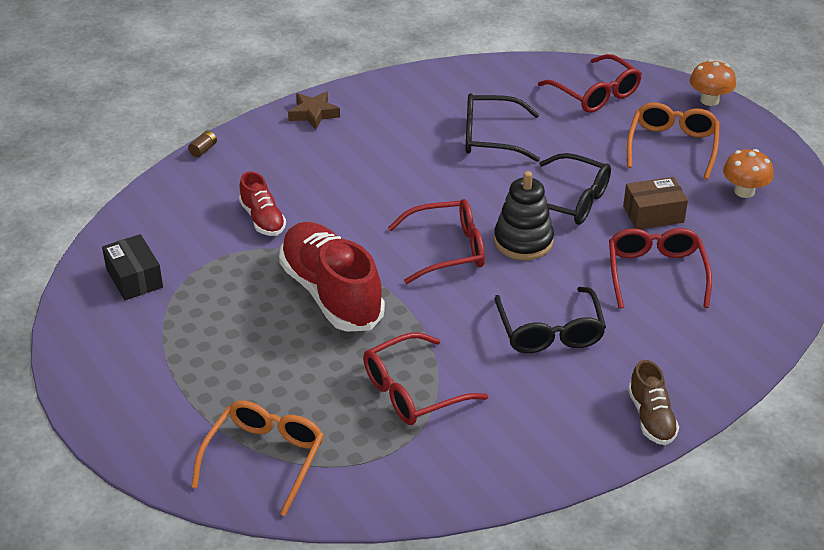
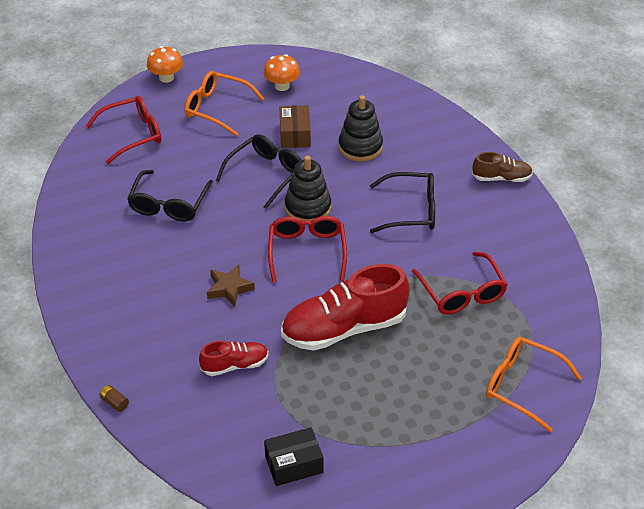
camera: 80 degrees left, 5 degrees up
brown star [288,91,340,130] -> brown star moved to [207,265,255,307]
red glasses [609,228,712,309] -> black stacking toy [339,95,383,162]

